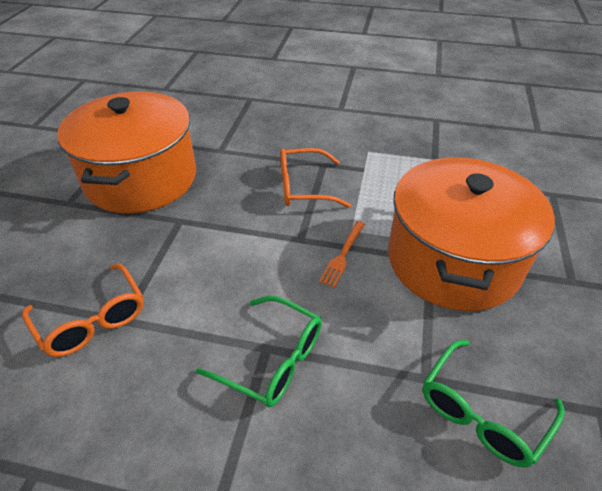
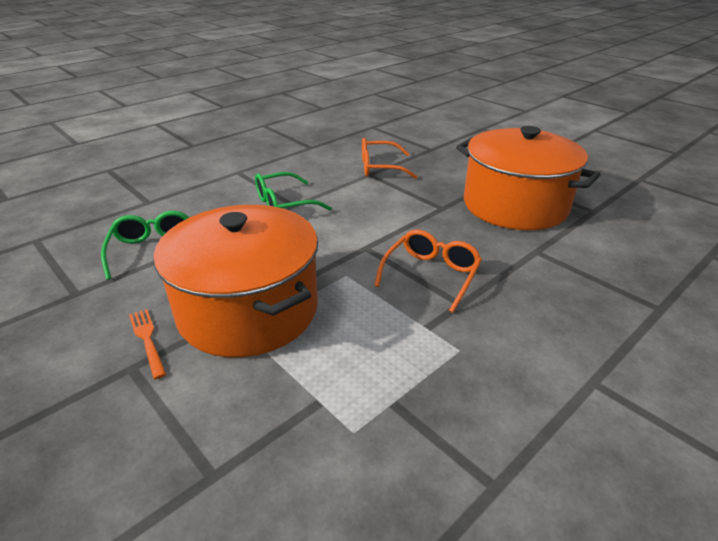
camera: 125 degrees right, 10 degrees down
orange fork [319,221,365,288] -> orange fork moved to [129,309,166,379]

